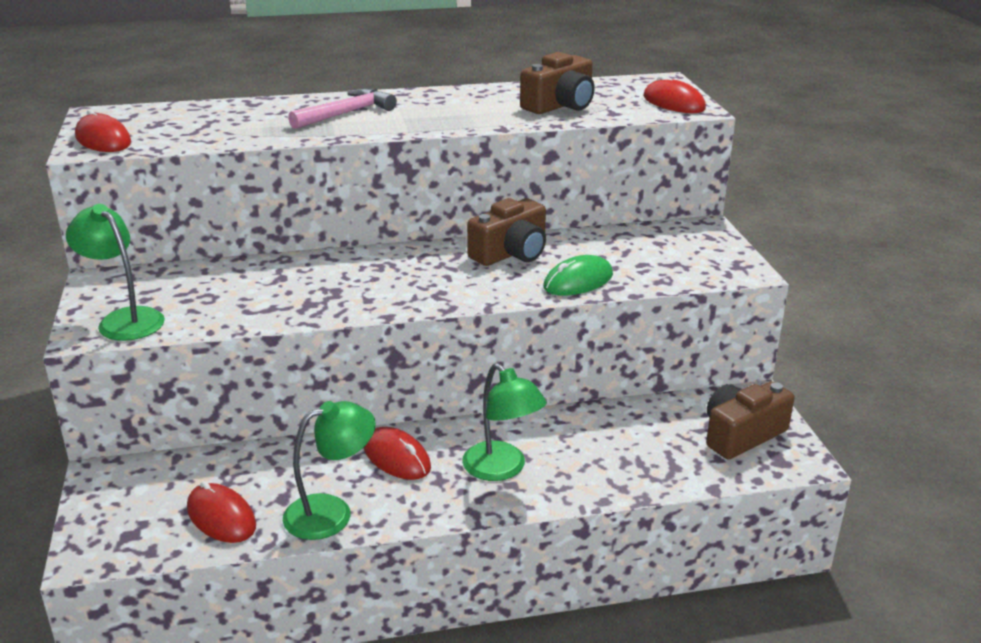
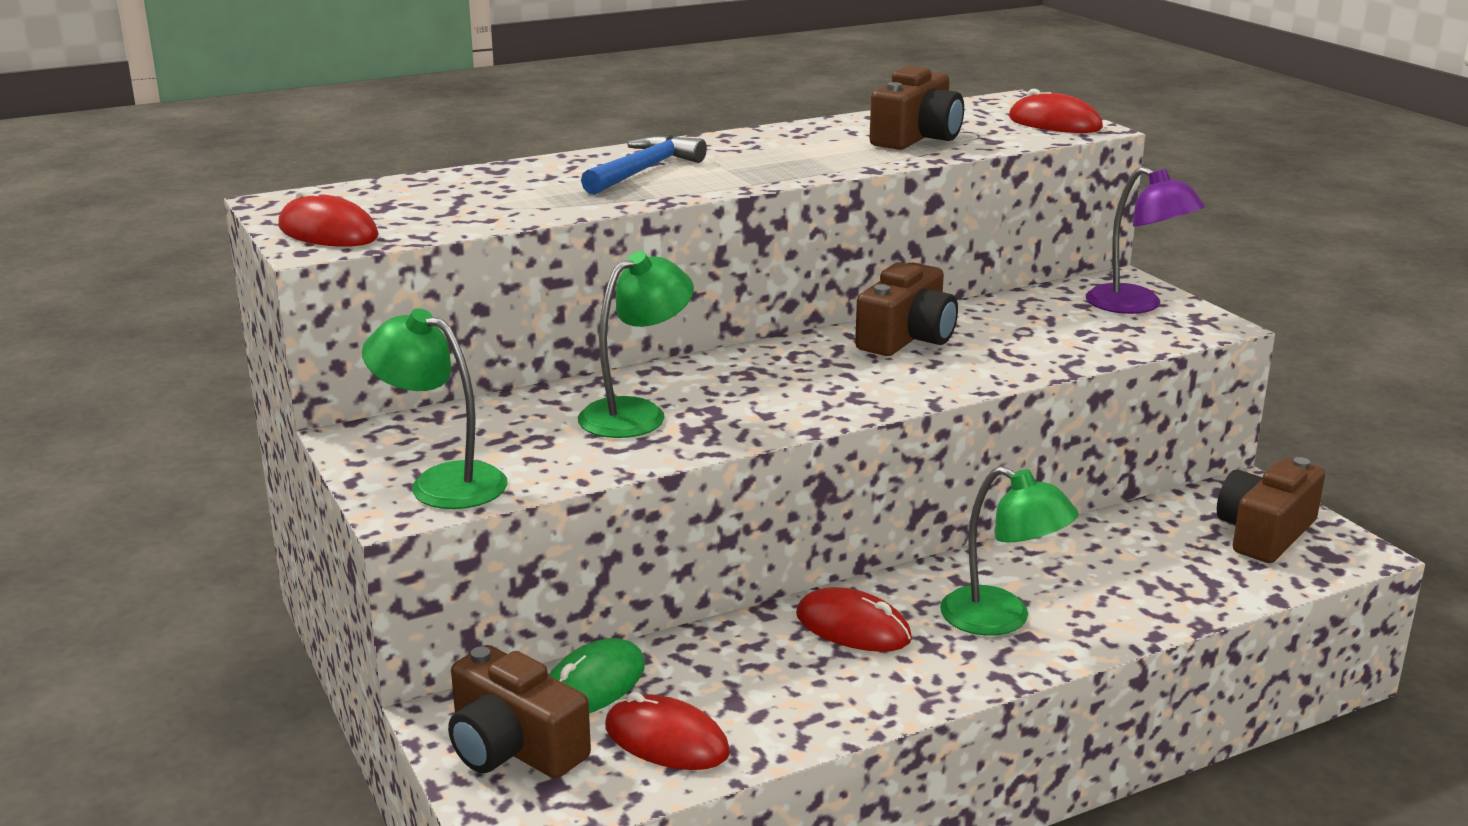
camera: 15 degrees left, 5 degrees down
green lamp [283,401,376,540] -> green lamp moved to [578,251,694,438]
pink hammer [288,88,397,129] -> blue hammer [581,135,707,195]
green mouse [543,255,613,296] -> green mouse moved to [549,638,645,713]
none -> brown camera [448,645,591,778]
none -> purple lamp [1086,167,1205,314]

